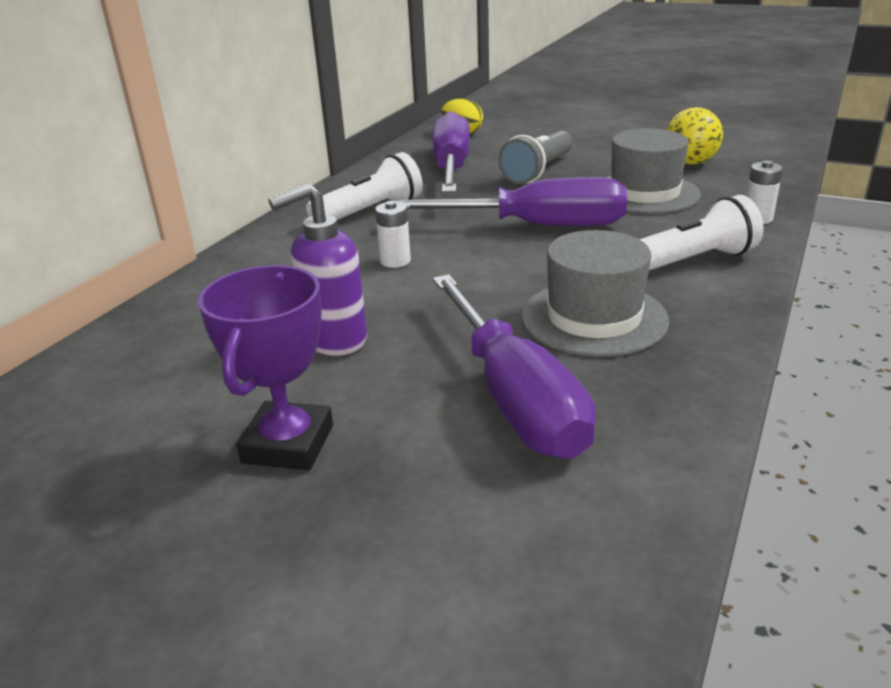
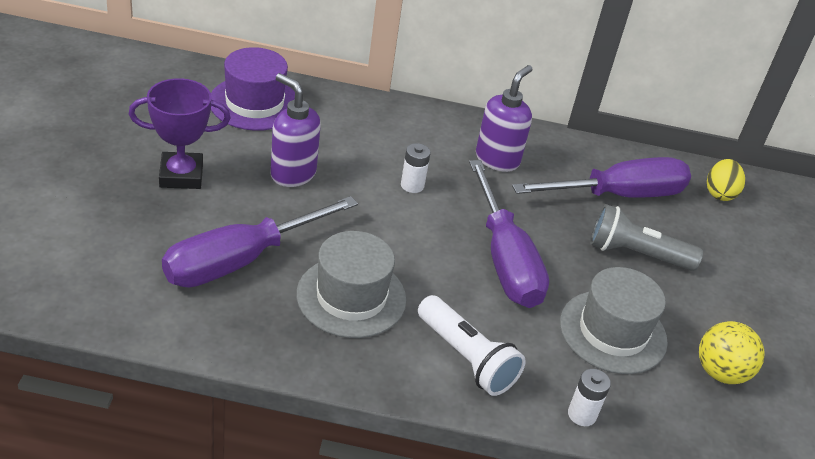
camera: 65 degrees right, 10 degrees up
white flashlight [306,152,423,220] -> purple soap dispenser [476,65,532,172]
none -> purple hat [211,47,295,131]

